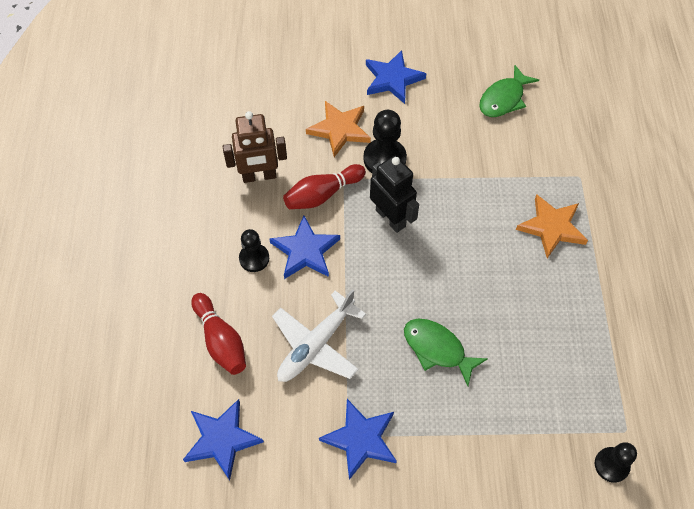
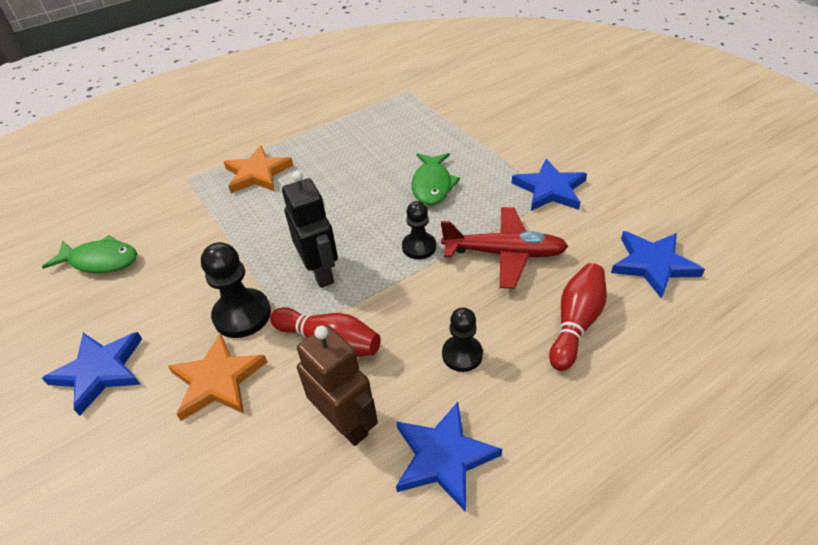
camera: 120 degrees left, 15 degrees down
blue star [269,216,340,279] -> blue star moved to [396,402,502,512]
white plane [272,289,366,382] -> red plane [441,207,569,289]
black robot [370,156,419,233] -> black robot turned 135 degrees clockwise [282,171,338,288]
black pawn [595,443,637,483] -> black pawn moved to [402,201,436,259]

